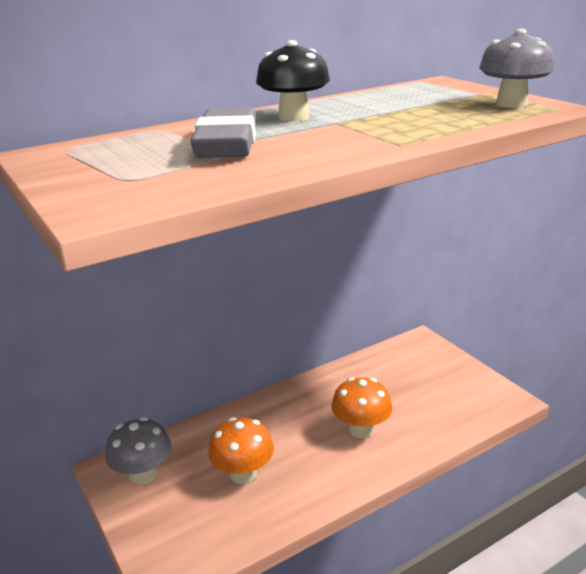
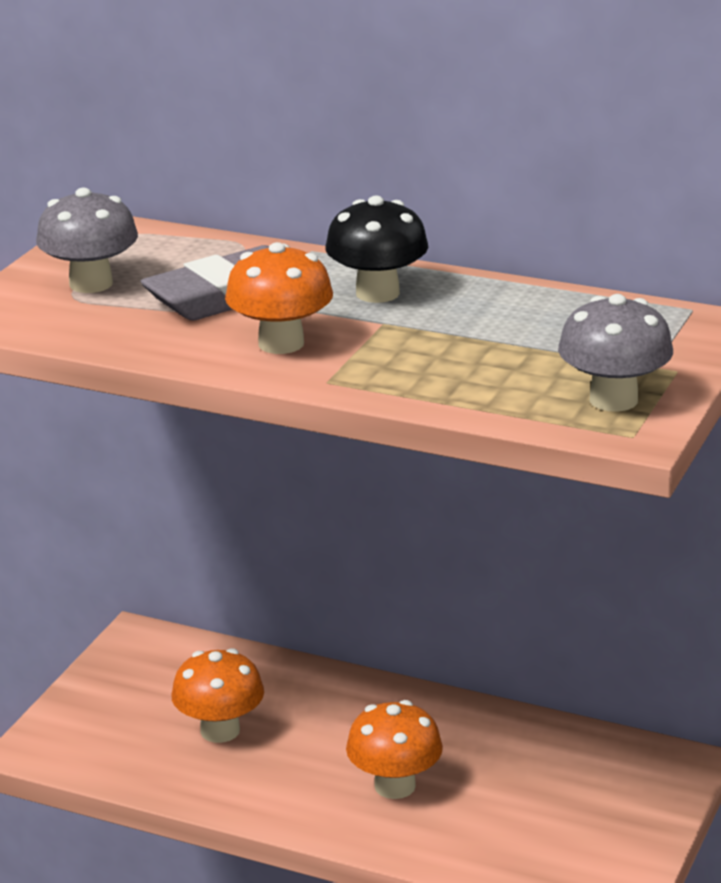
camera: 55 degrees right, 0 degrees up
grey mushroom [105,417,171,485] -> grey mushroom moved to [36,188,138,293]
none -> orange mushroom [225,242,333,354]

